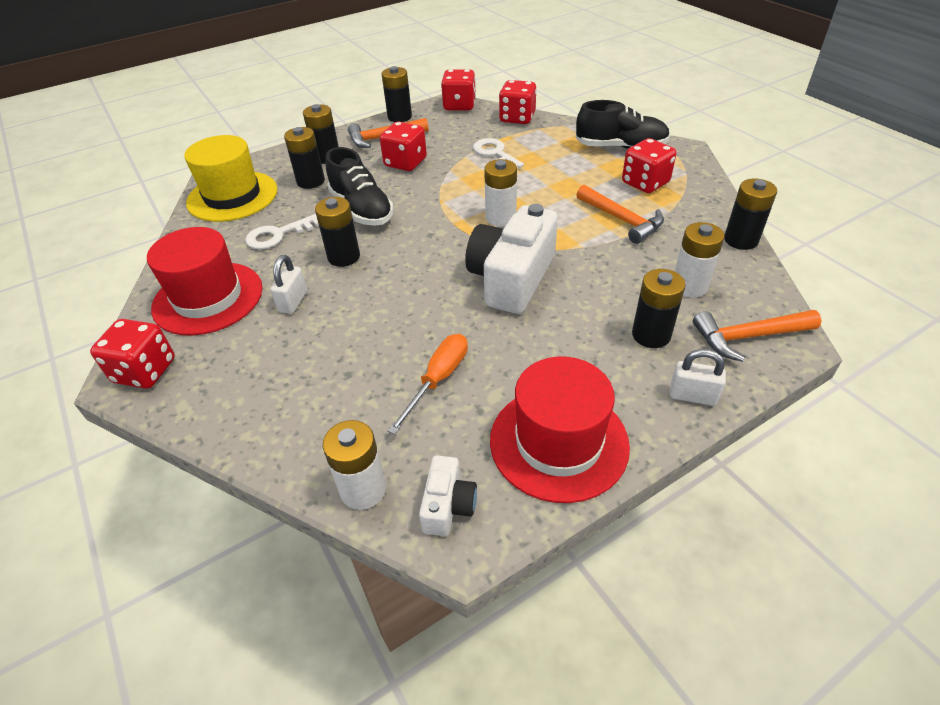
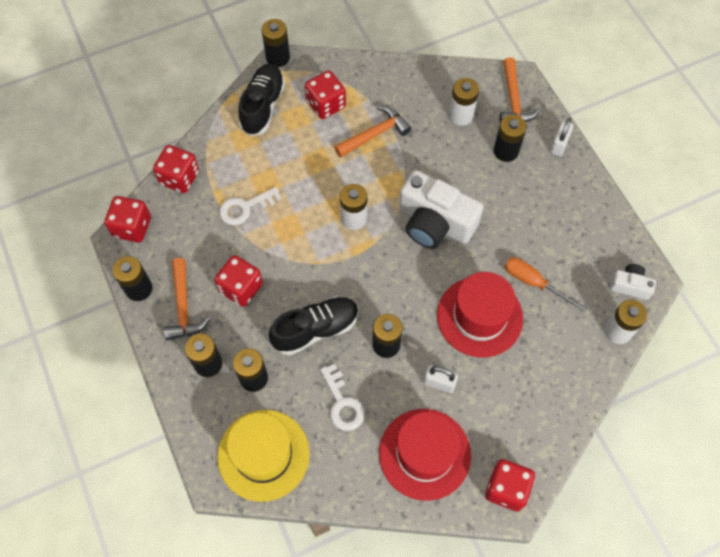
camera: 85 degrees left, 20 degrees up
red hat [490,357,630,503] -> red hat moved to [437,272,523,357]
black battery [724,179,777,250] -> black battery moved to [262,19,290,67]

